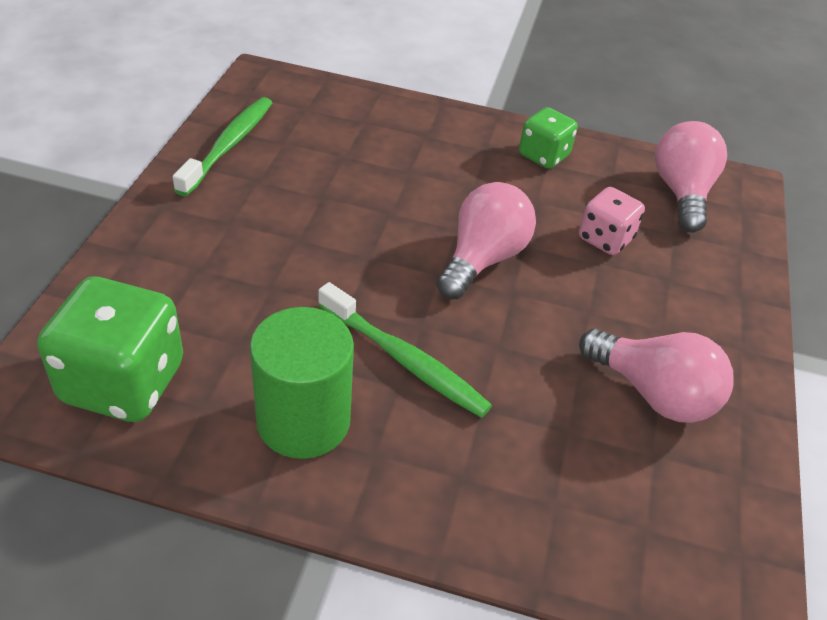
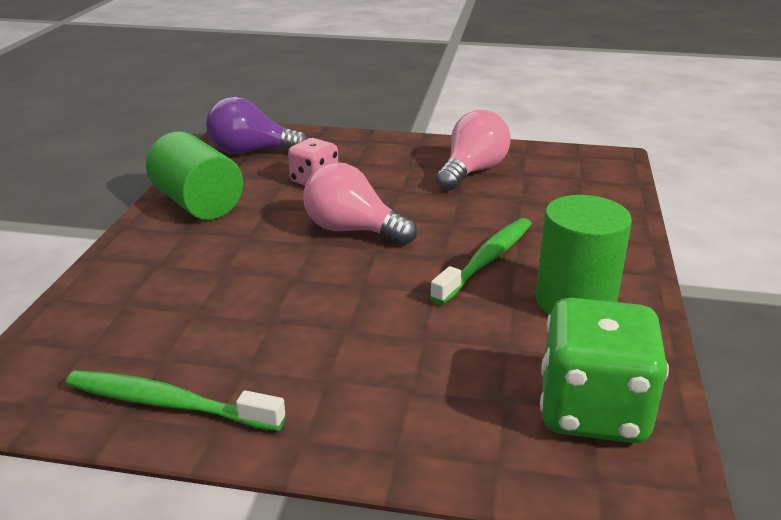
camera: 90 degrees left, 15 degrees down
green dice [519,107,577,169] -> green cylinder [146,132,243,220]
pink light bulb [655,121,727,233] -> purple light bulb [206,97,307,154]

